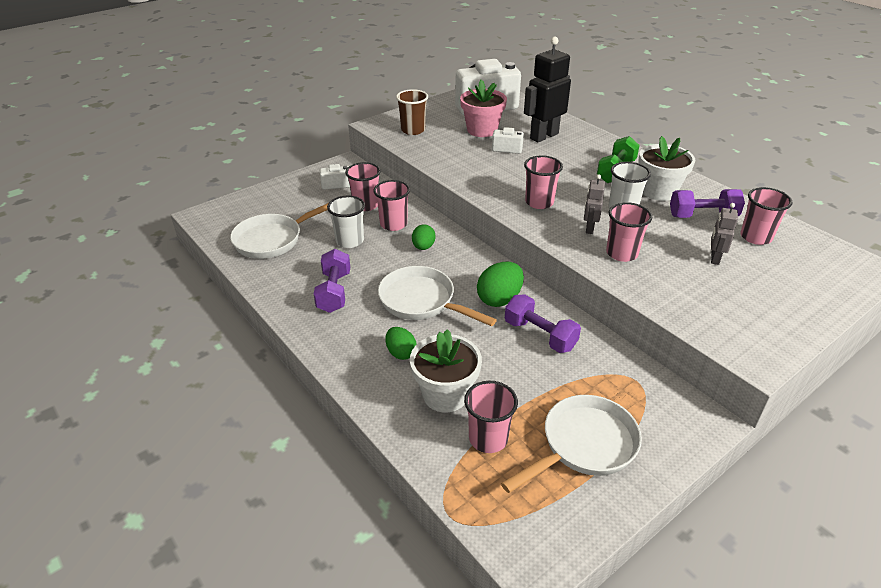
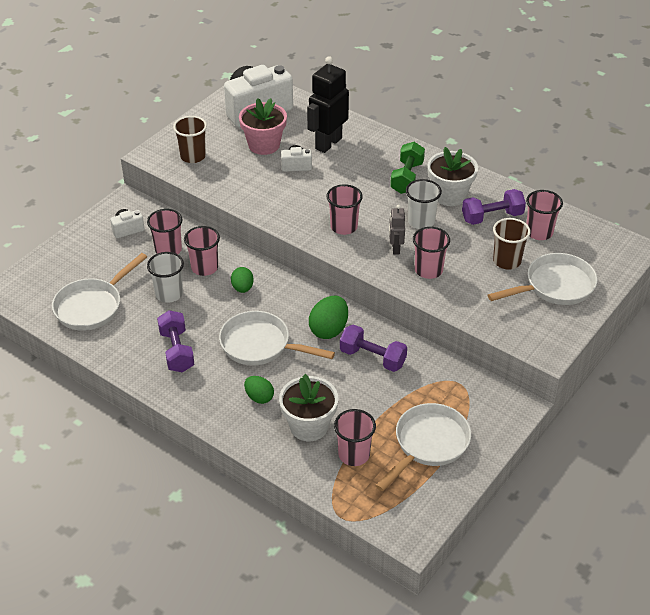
camera: 15 degrees left, 5 degrees up
grey robot [711,203,738,265] -> brown cup [493,218,530,270]
none -> white pan [487,253,597,305]

